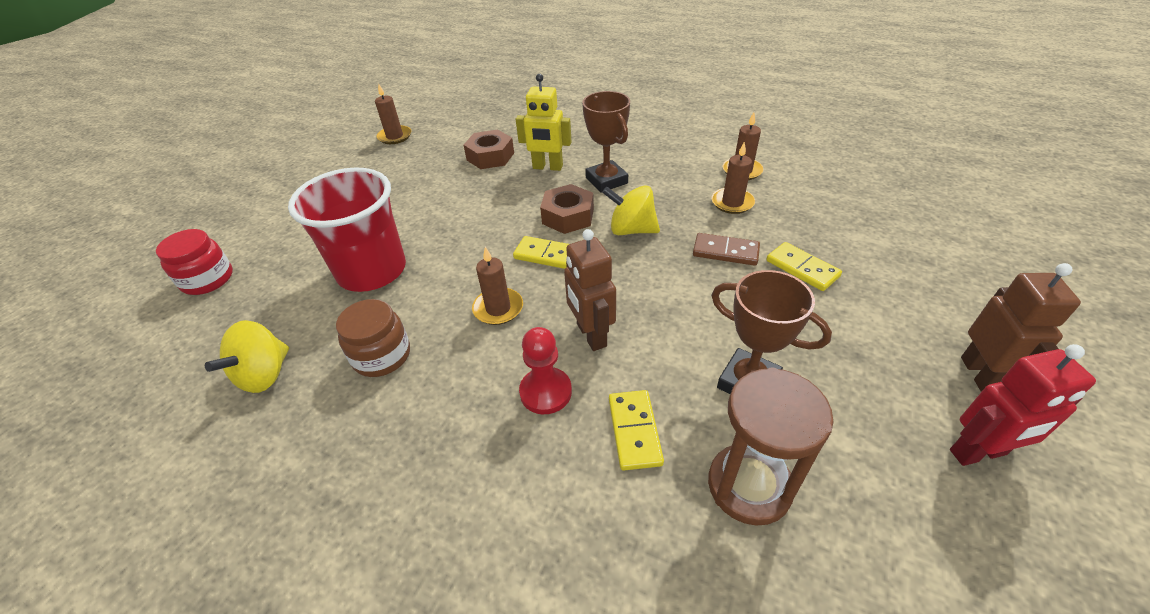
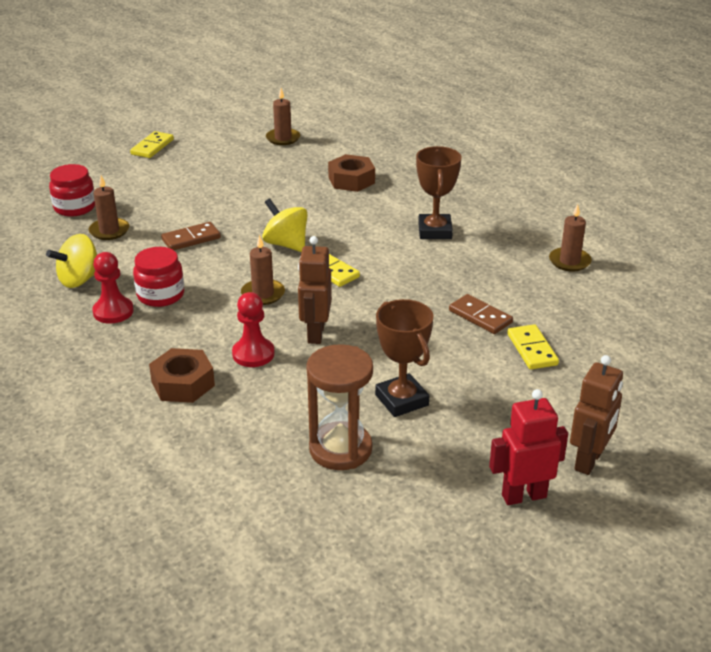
camera: 25 degrees right, 10 degrees down
red cup [288,168,406,292] -> brown domino [161,222,221,250]
brown jar [336,299,410,377] -> red jar [133,247,184,307]
yellow robot [516,74,572,171] -> none
brown nut [540,184,594,234] -> brown nut moved to [149,348,215,403]
yellow spinning top [602,185,660,235] -> yellow spinning top moved to [262,199,308,252]
yellow domino [609,390,664,471] -> yellow domino moved to [130,131,174,158]
brown candle [711,142,755,214] -> brown candle moved to [89,176,129,240]
red robot [950,344,1096,466] -> red robot turned 150 degrees clockwise [489,389,568,505]
none -> red pawn [92,252,134,324]

